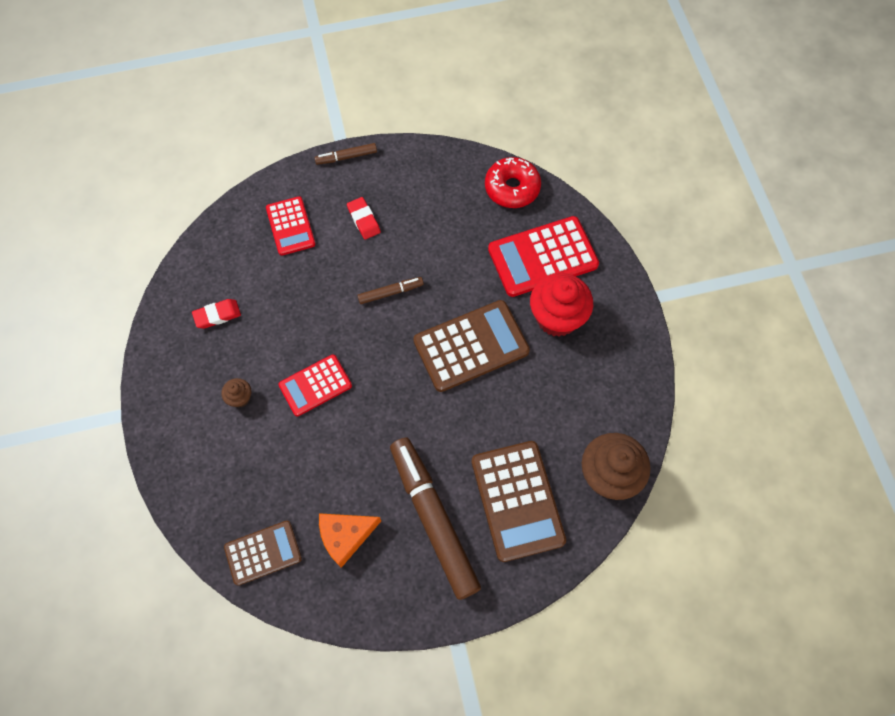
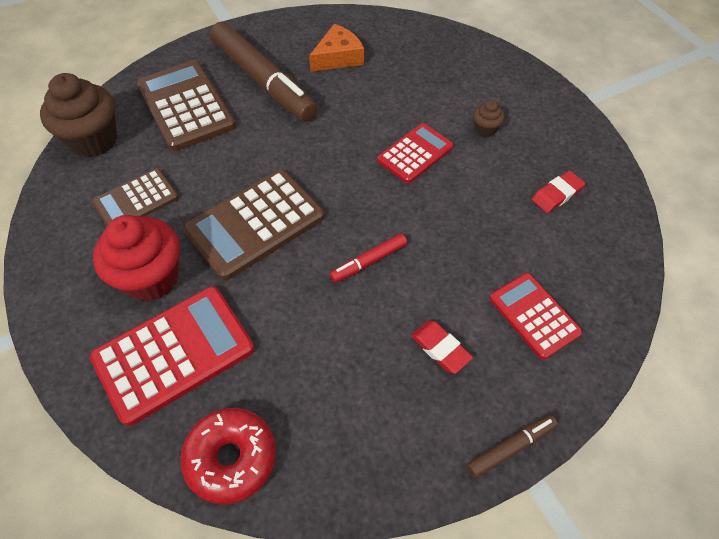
camera: 165 degrees right, 10 degrees down
brown calculator [224,521,302,586] -> brown calculator moved to [92,168,179,226]
brown marker [357,277,424,304] -> red marker [330,234,407,282]

